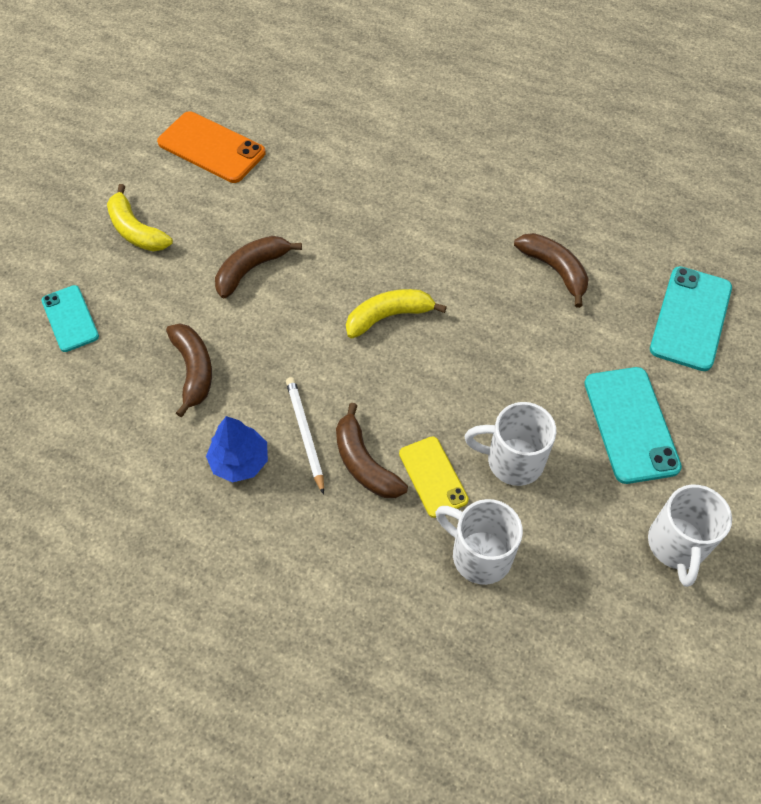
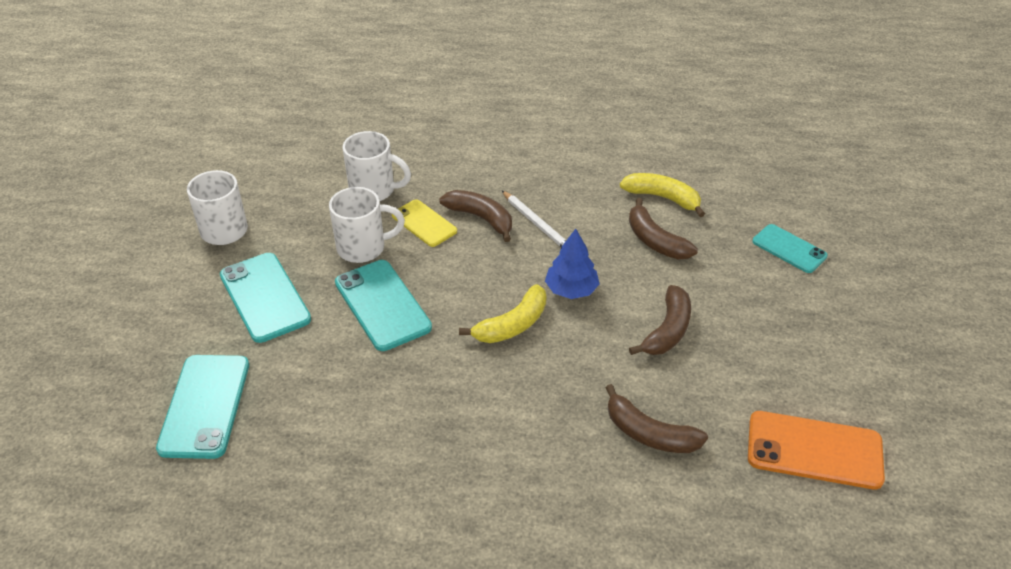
camera: 160 degrees right, 15 degrees down
yellow banana [107,184,173,251] -> yellow banana moved to [620,173,705,217]
blue tree [206,416,268,483] -> blue tree moved to [545,229,600,299]
brown banana [514,233,589,308] -> brown banana moved to [605,384,708,453]
none -> turquoise phone [335,260,432,351]

